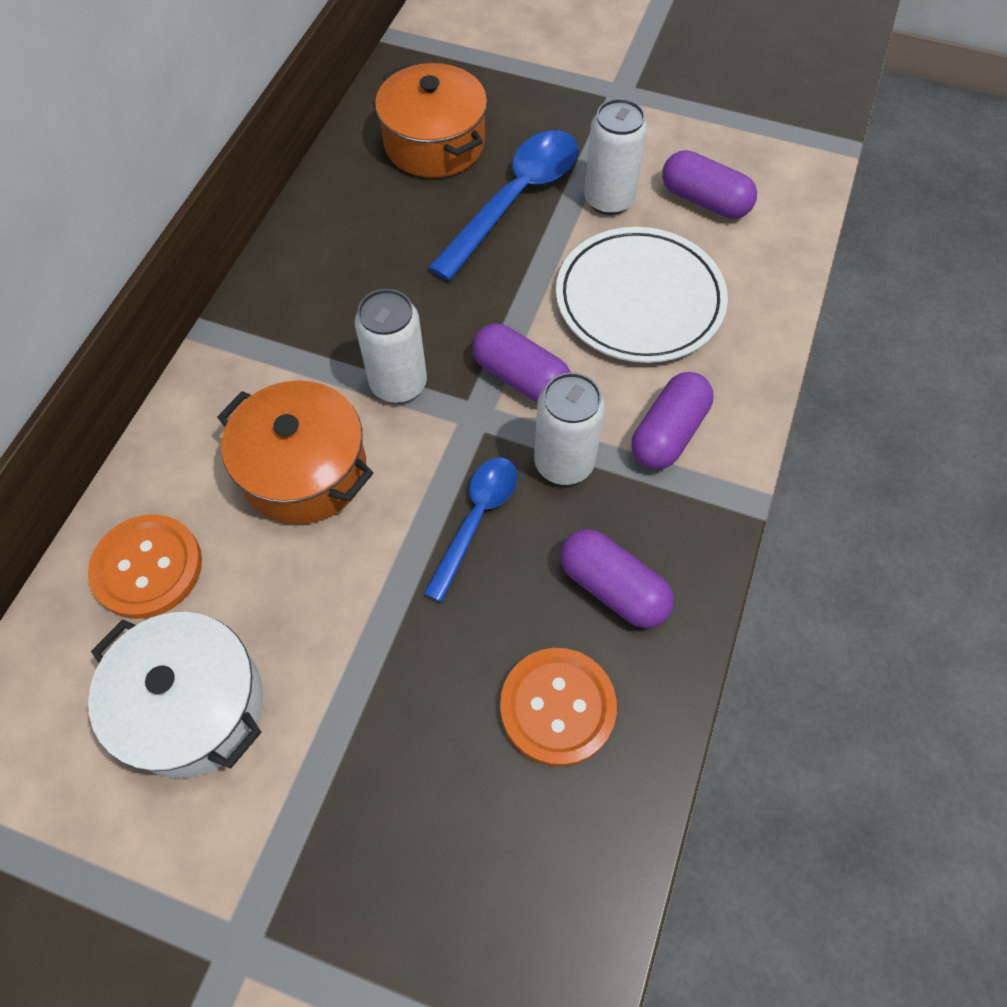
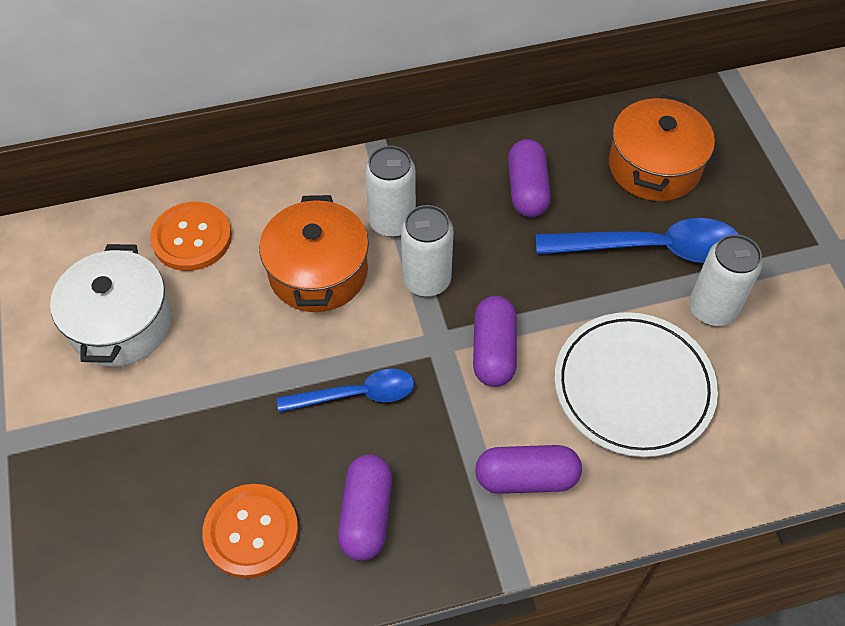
camera: 55 degrees right, 5 degrees down
white can [534,372,605,485] -> white can moved to [365,146,416,237]
purple capsule [662,150,757,219] -> purple capsule moved to [508,139,551,217]

